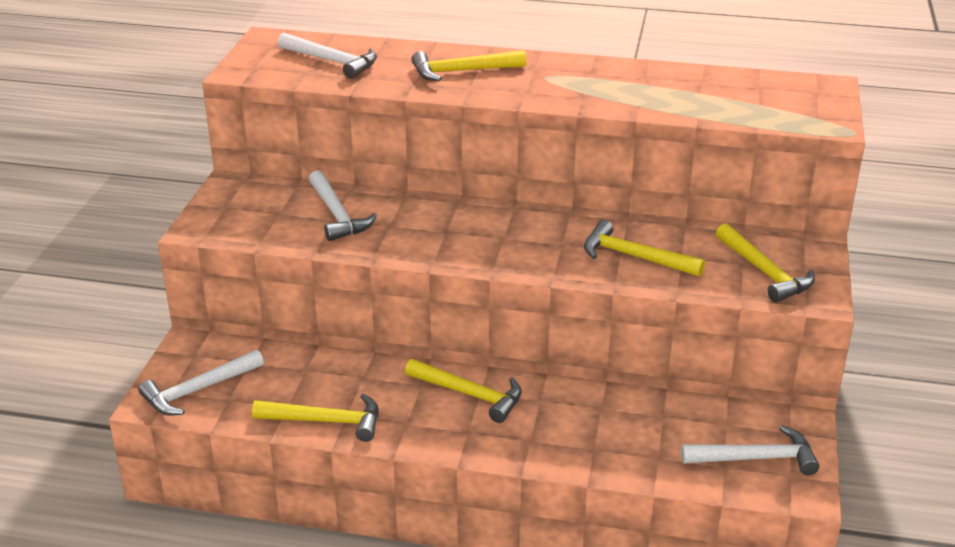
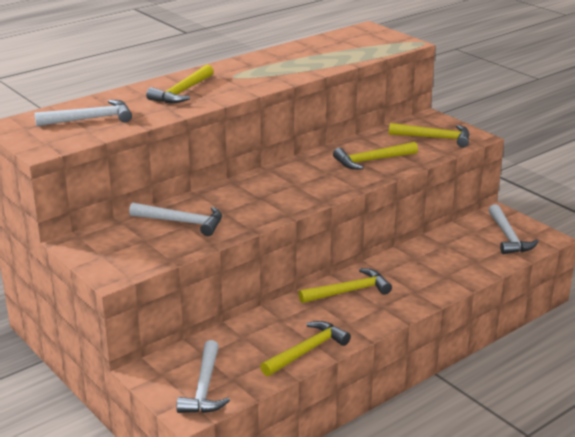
camera: 50 degrees left, 5 degrees down
white hammer [681,426,819,475] -> white hammer turned 135 degrees clockwise [489,204,539,254]

